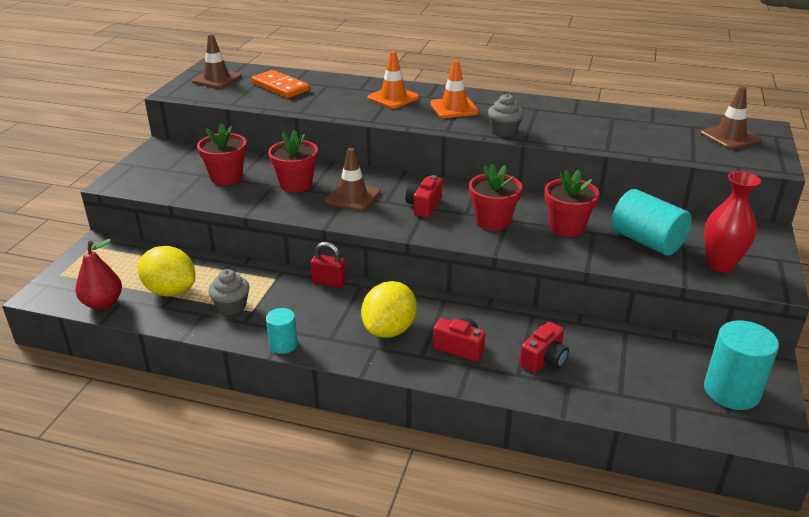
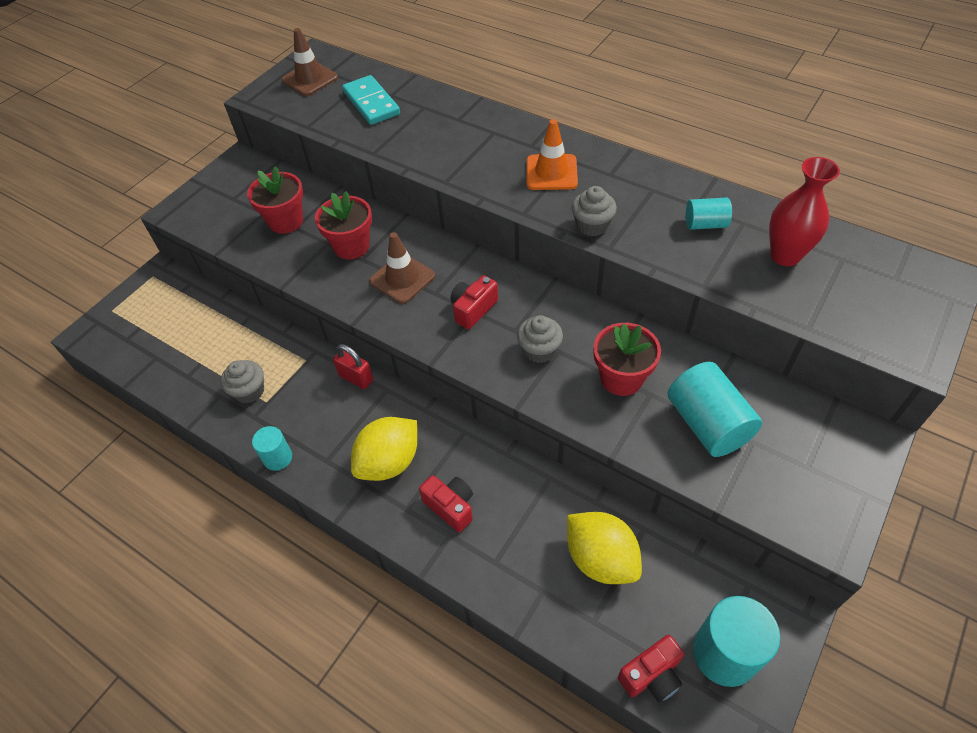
camera: 20 degrees right, 20 degrees up
red pear [75,239,122,310] -> none
yellow lemon [138,246,196,297] -> yellow lemon moved to [567,512,642,584]
orange domino [251,70,310,98] -> turquoise domino [342,75,400,125]
orange traffic cone [368,51,419,109] -> none
red flower pot [469,164,523,231] -> grey cupcake [517,315,563,363]
red camera [520,322,569,373] -> red camera moved to [618,635,684,703]
brown traffic cone [700,86,761,150] -> none
red vase [704,171,761,273] -> red vase moved to [769,157,840,266]
none -> turquoise cylinder [686,198,732,230]

